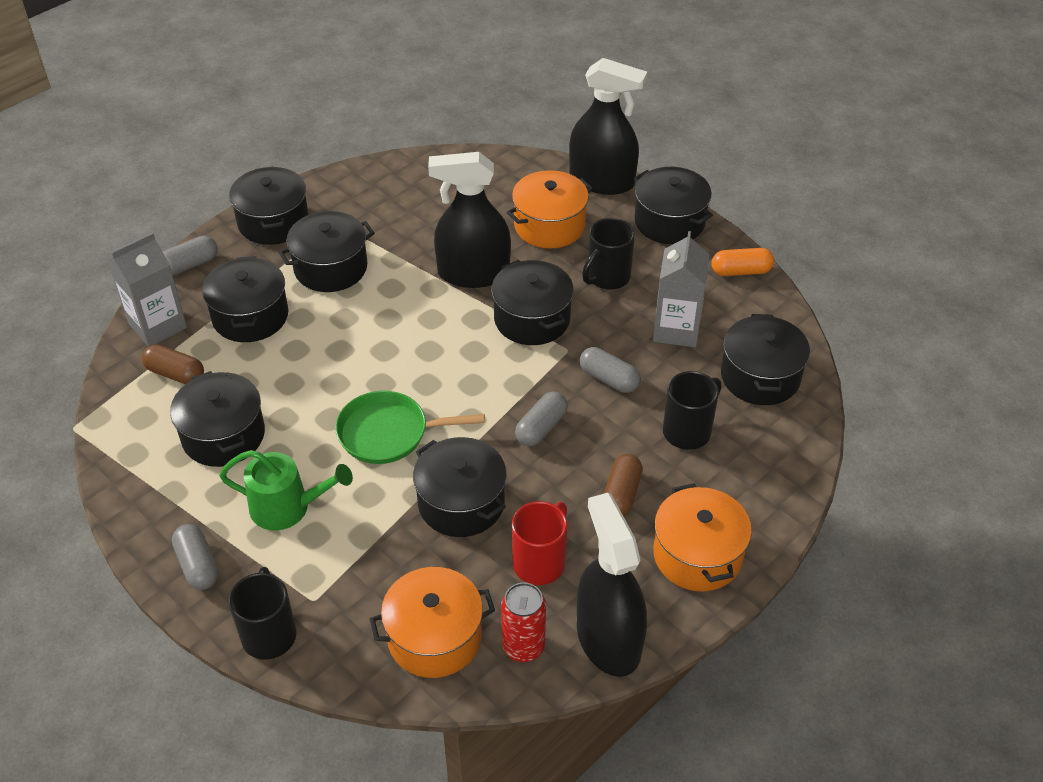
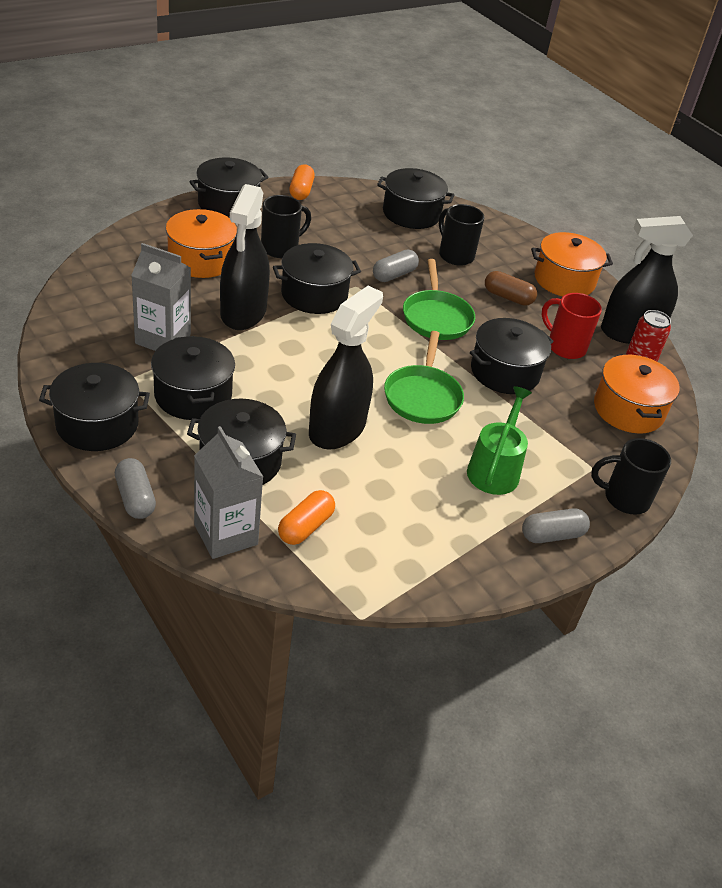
camera: 85 degrees left, 5 degrees down
brown capsule [142,345,204,384] -> orange capsule [278,490,335,545]
black pot [170,371,265,467] -> none
grey capsule [515,391,568,446] -> green pan [403,259,475,340]
black spray bottle [569,58,647,195] -> black spray bottle moved to [309,286,383,450]
black mug [582,218,635,290] -> black mug turned 90 degrees counterclockwise [261,195,311,258]
grey carton [653,231,709,347] -> grey carton moved to [131,243,191,351]

